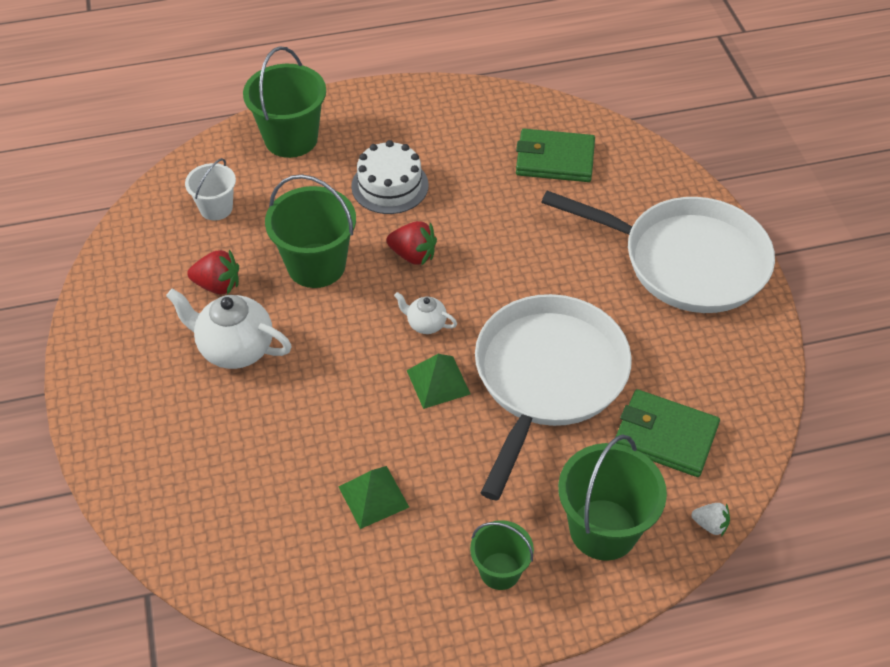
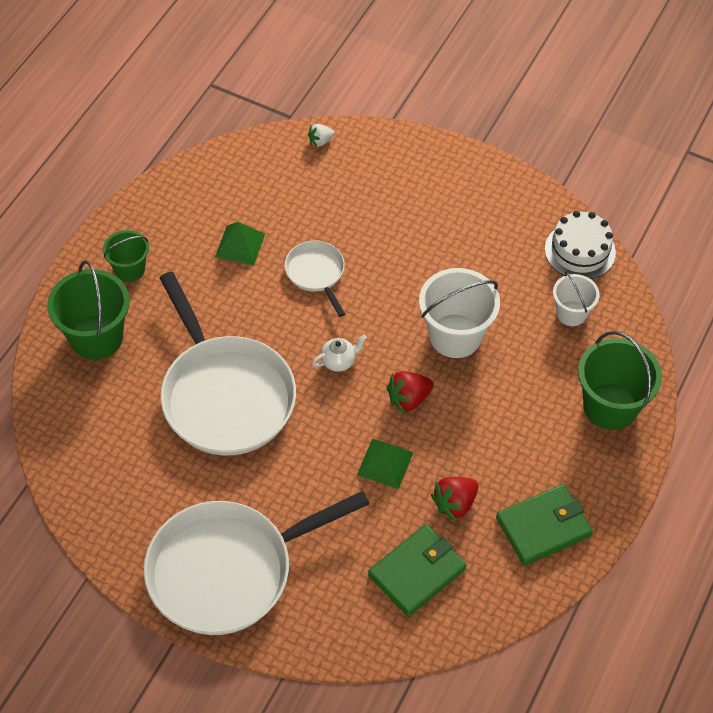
camera: 130 degrees right, 5 degrees up
white teapot [166,289,292,369] -> none
red strawberry [187,249,239,295] -> red strawberry moved to [431,477,478,521]
green bucket [265,174,356,288] -> white bucket [419,268,500,358]
white cake [351,140,429,214] -> white cake moved to [545,211,616,279]
green pyramid [407,354,470,409] -> green pyramid moved to [357,439,414,489]
green wallet [616,389,720,477] -> green wallet moved to [496,484,593,566]
white strawberry [691,503,730,536] -> white strawberry moved to [308,124,334,147]
none -> white pan [285,241,345,317]

